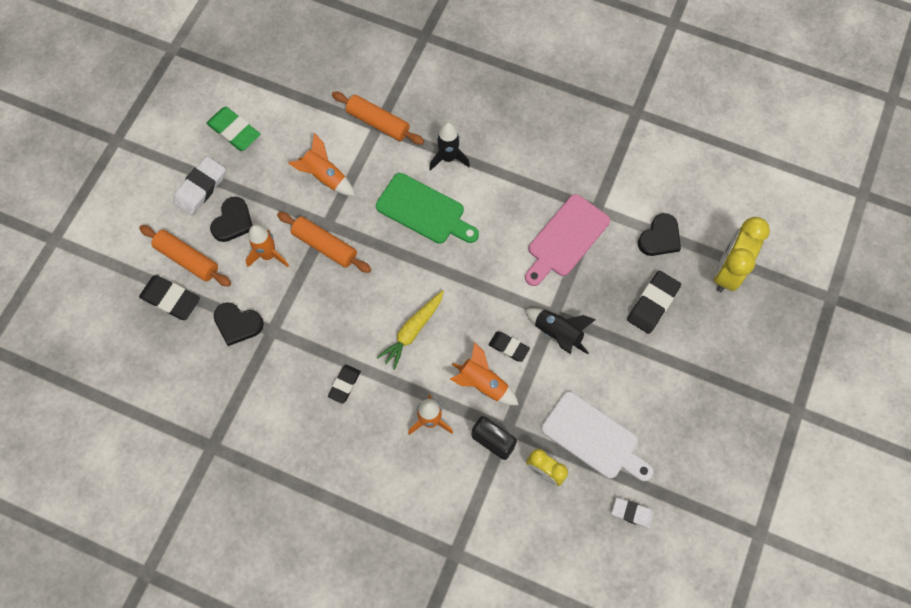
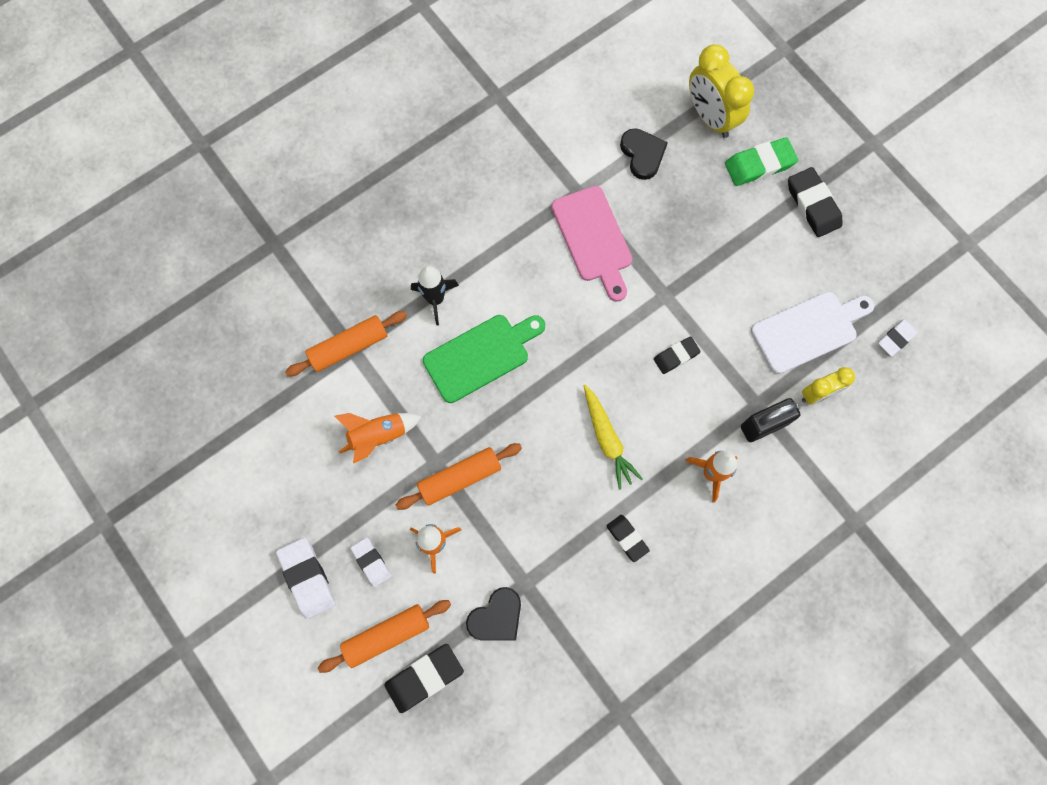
camera: 60 degrees left, 5 degrees up
green eraser [206,107,260,151] -> green eraser moved to [725,137,798,186]
black heart [210,197,252,242] -> white eraser [350,538,391,587]
orange rocket [450,342,519,405] -> none
black rocket [525,308,596,354] -> none
black eraser [627,271,681,334] -> black eraser moved to [788,167,843,237]

